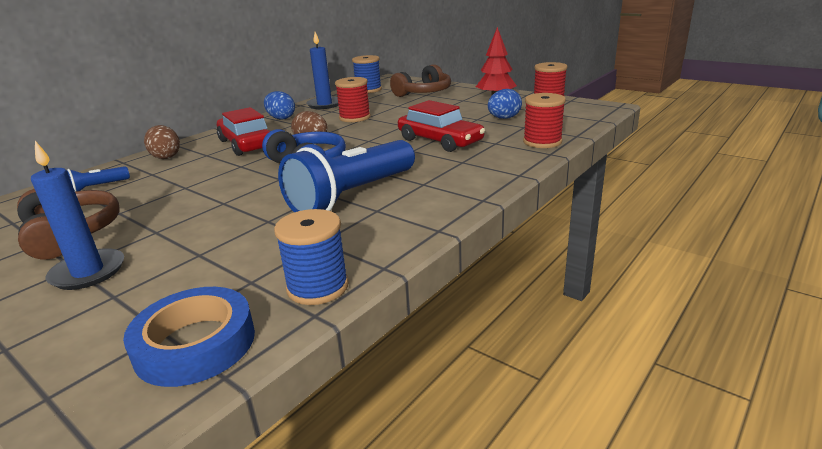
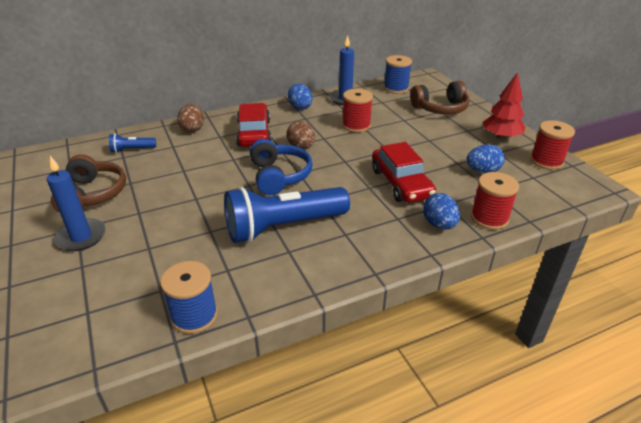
camera: 25 degrees right, 10 degrees up
blue tape [123,287,255,387] -> none
none -> blue egg [423,193,460,230]

